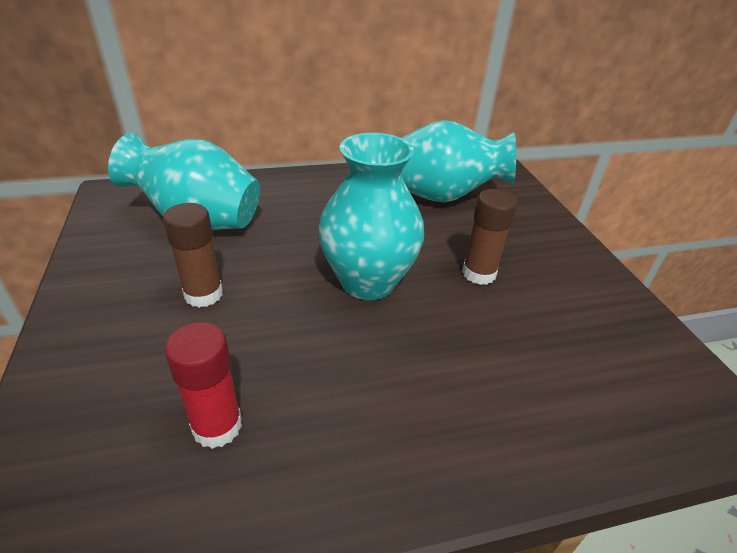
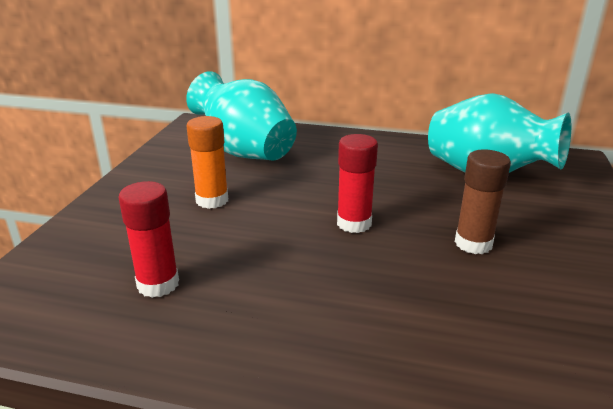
camera: 30 degrees right, 10 degrees down
brown glue stick [163,203,223,308] -> orange glue stick [186,116,228,209]
turquoise vase [318,133,424,300] -> red glue stick [337,134,378,233]

